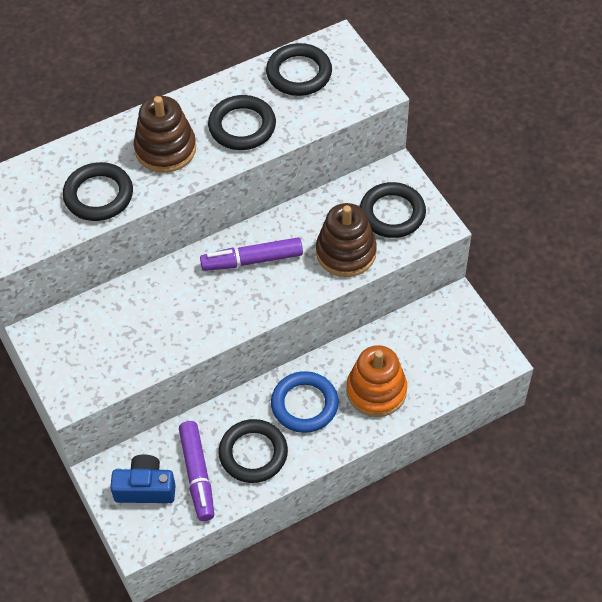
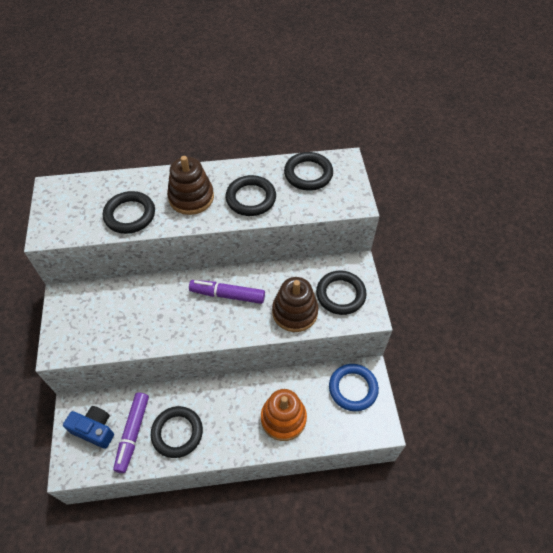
camera: 20 degrees right, 0 degrees up
blue ring [271,371,339,433] -> blue ring moved to [329,364,379,411]

